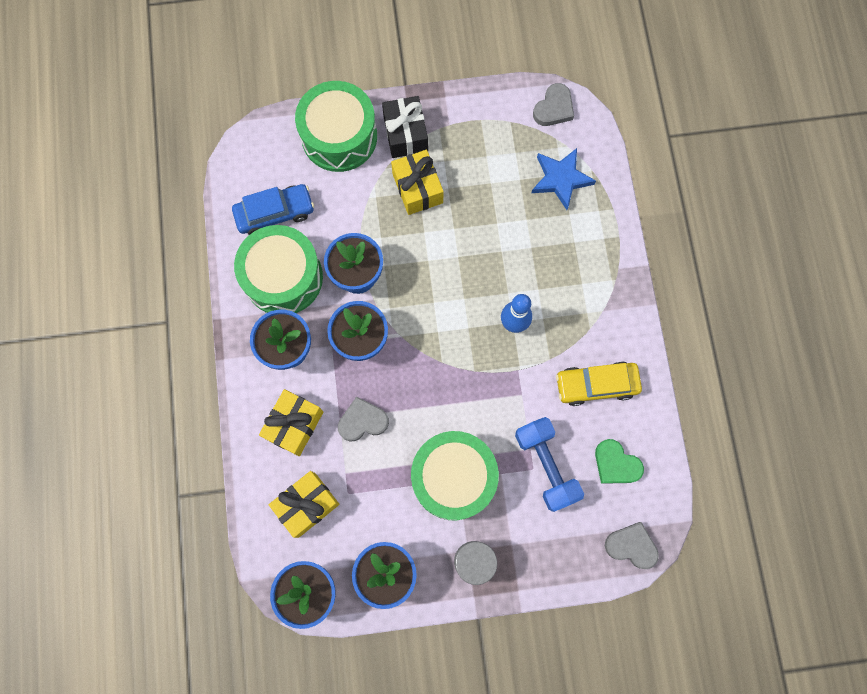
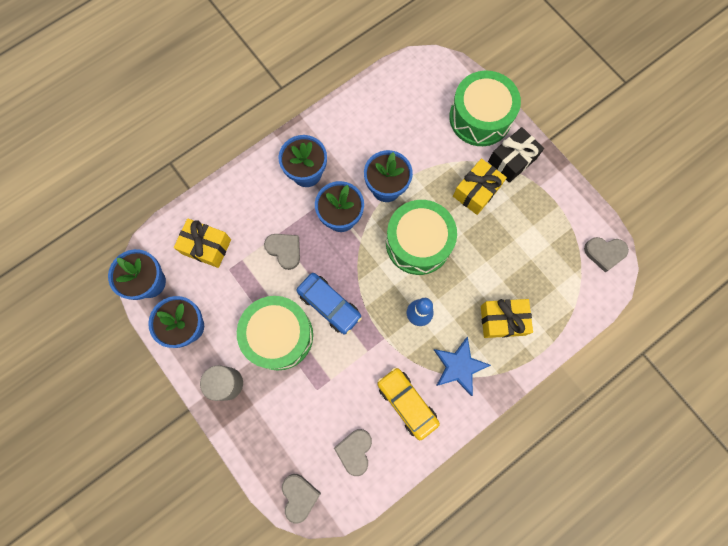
camera: 60 degrees right, 0 degrees up
blue car [232,184,314,235] -> blue car moved to [296,273,362,335]
green drum [234,225,323,313] -> green drum moved to [386,200,457,275]
yellow gift [259,389,323,456] -> yellow gift moved to [481,299,533,338]
blue dumbbell [515,417,584,512] -> none
blue star [531,148,596,210] -> blue star moved to [434,337,491,396]
green heart [595,439,644,484] -> grey heart [334,429,372,476]

